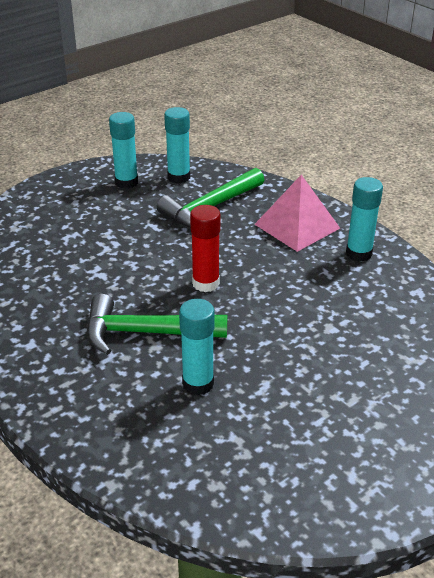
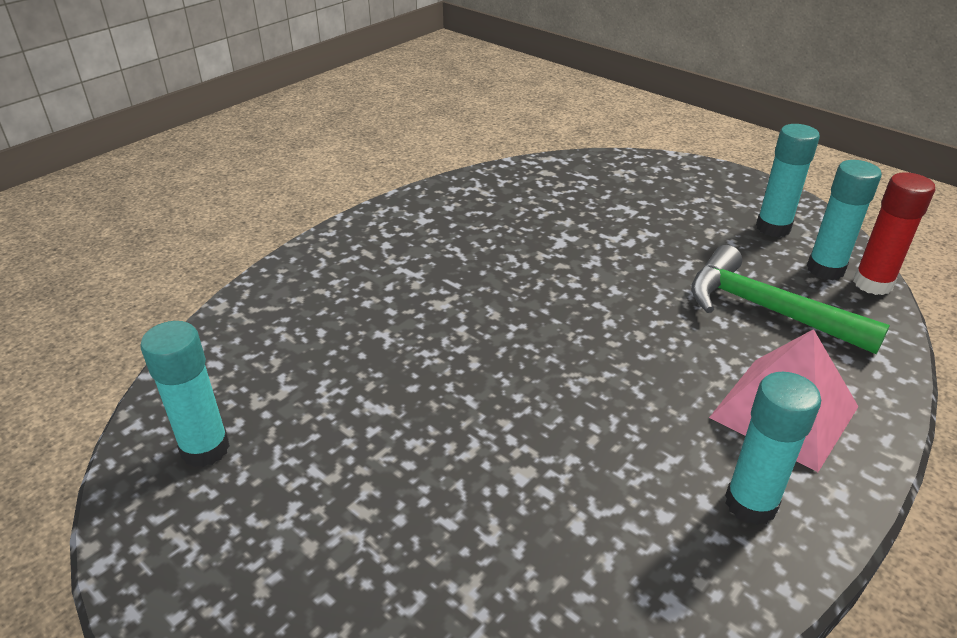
camera: 80 degrees right, 0 degrees up
green hammer [87,294,227,355] -> none
turquoise glue stick [179,299,215,396] -> turquoise glue stick moved to [140,321,230,467]
red glue stick [190,205,220,292] -> red glue stick moved to [853,172,935,295]

